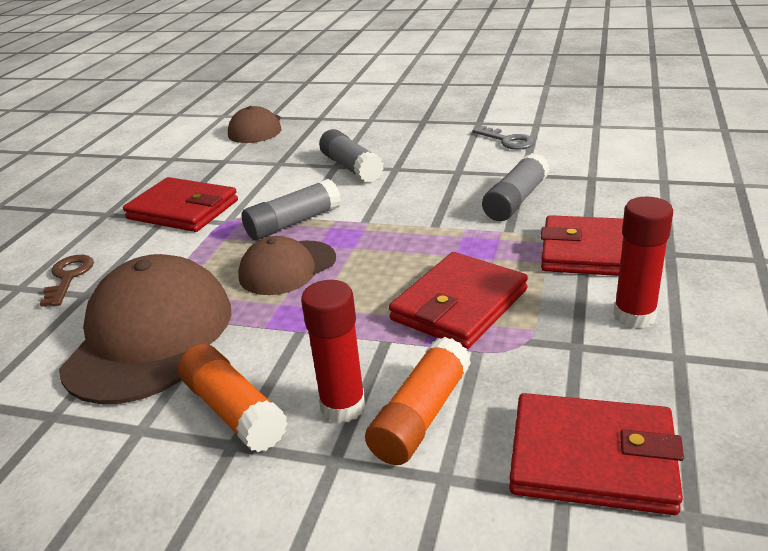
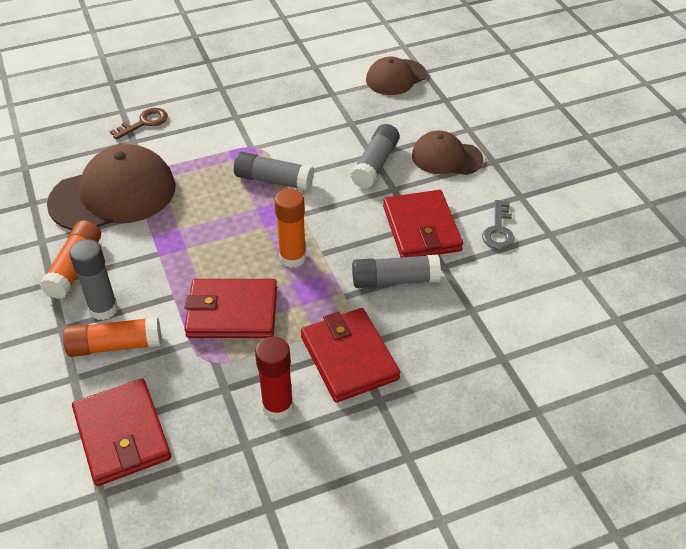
camera: 50 degrees right, 15 degrees up
red wallet [123,177,238,232] -> red wallet moved to [383,190,463,257]
brown cap [238,236,336,295] -> brown cap moved to [412,131,483,175]
red glue stick [301,280,366,423] -> grey glue stick [69,239,118,320]
none -> orange glue stick [274,188,306,268]

